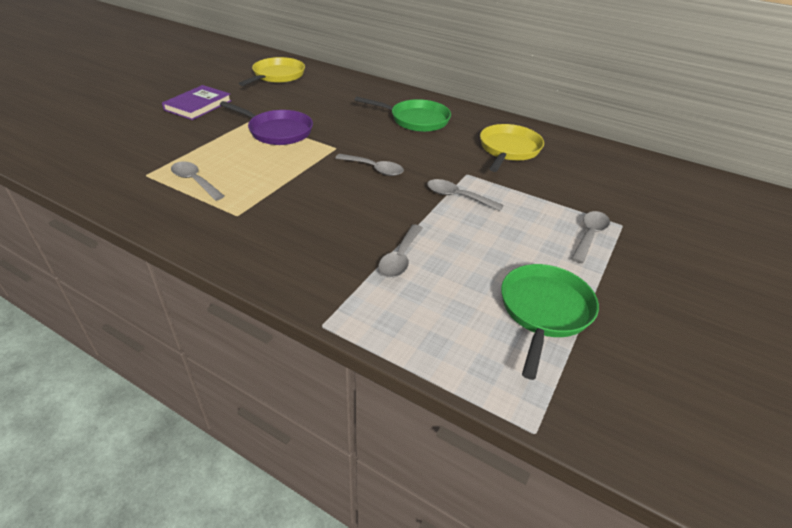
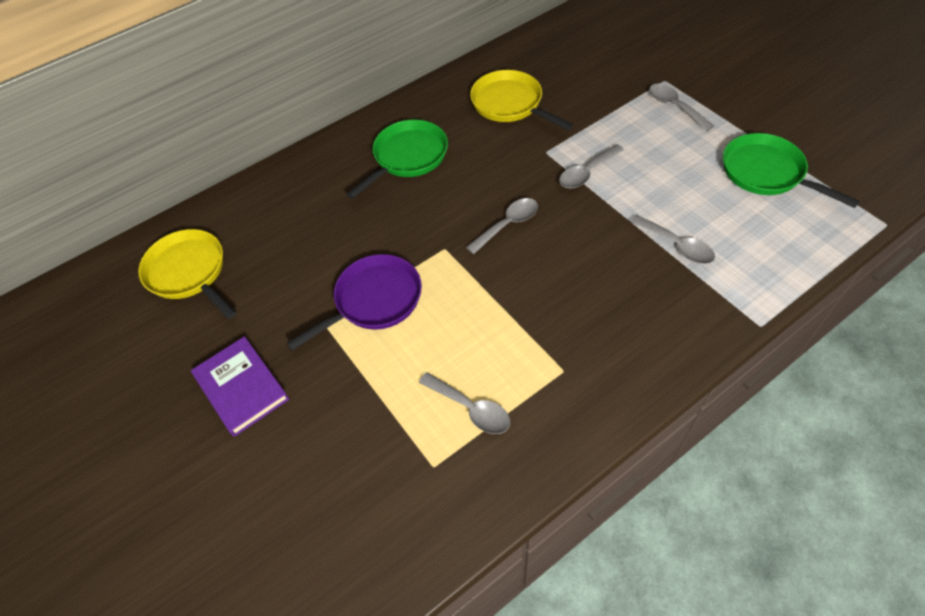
camera: 60 degrees left, 15 degrees up
grey spoon [171,161,224,201] -> grey spoon turned 120 degrees counterclockwise [419,372,510,434]

